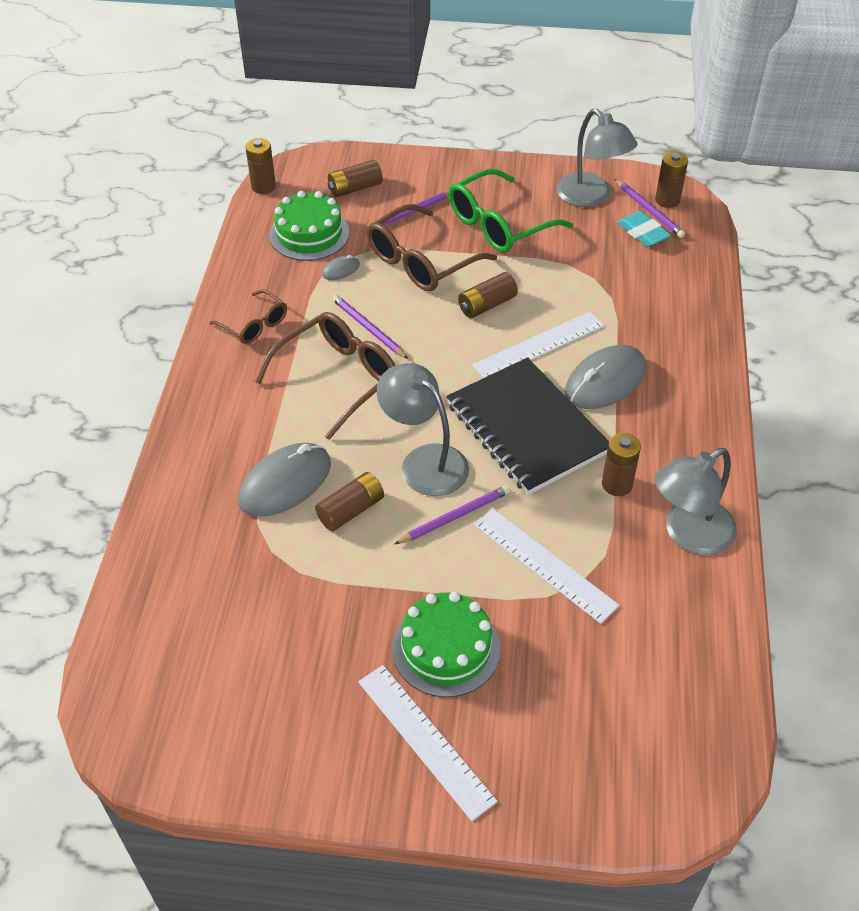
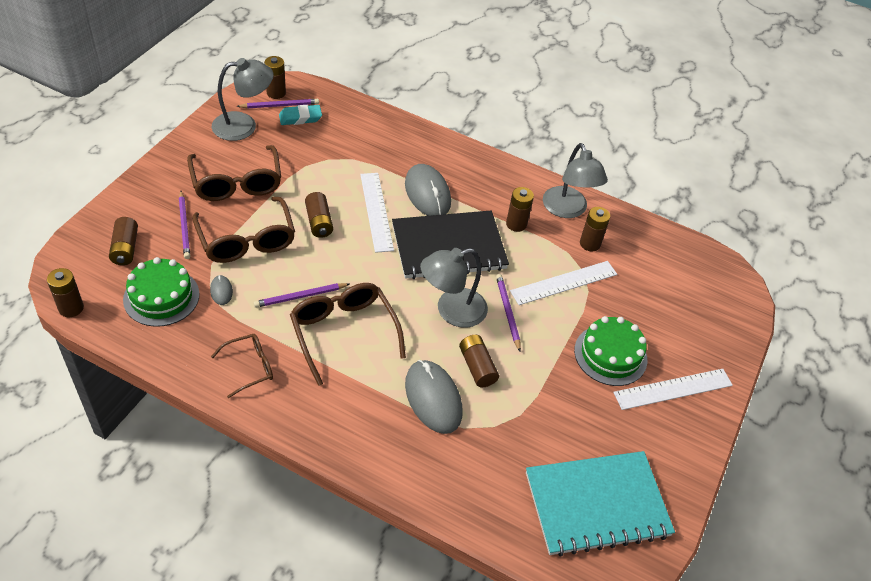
camera: 75 degrees left, 0 degrees up
green glasses [449,169,573,253] -> brown glasses [187,145,281,201]
none -> turquoise notebook [526,451,675,556]
none -> brown battery [580,207,610,251]

